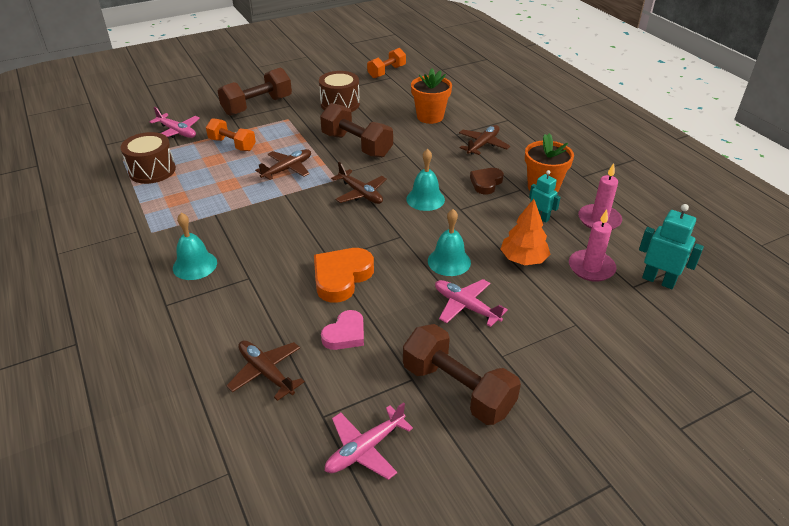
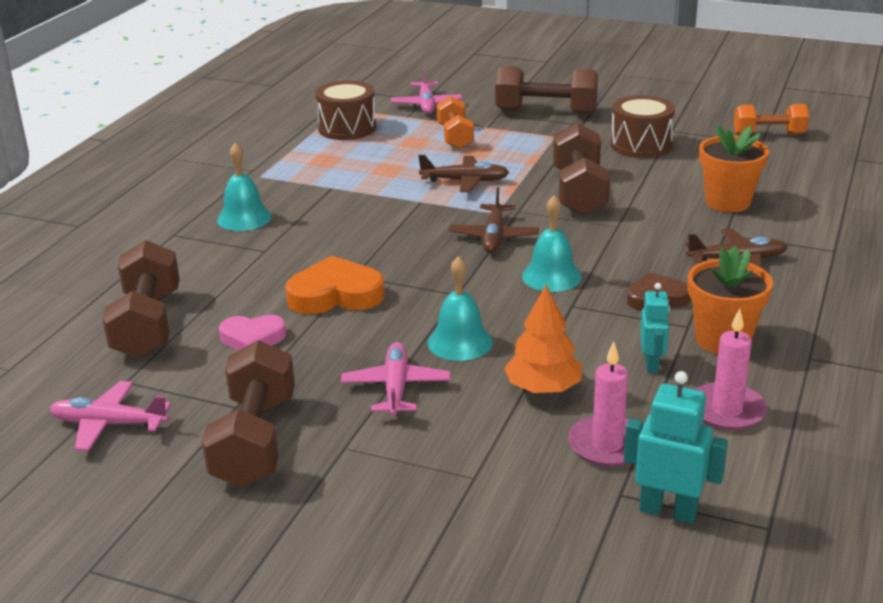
camera: 50 degrees right, 10 degrees down
brown plane [226,340,305,401] -> brown dumbbell [102,240,180,359]
turquoise robot [639,204,704,289] -> turquoise robot turned 60 degrees counterclockwise [624,371,728,524]

